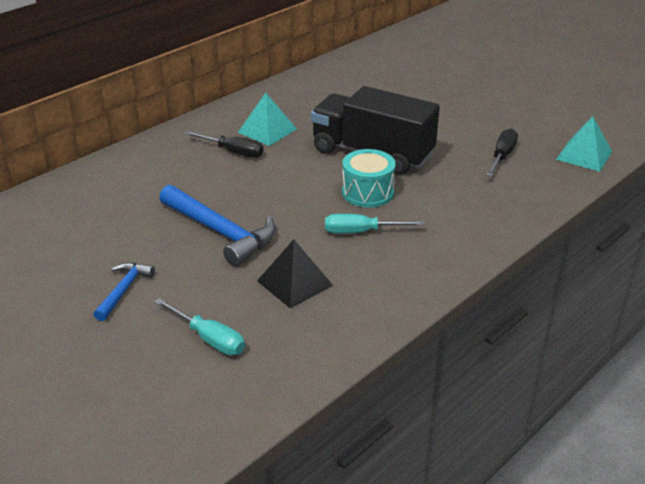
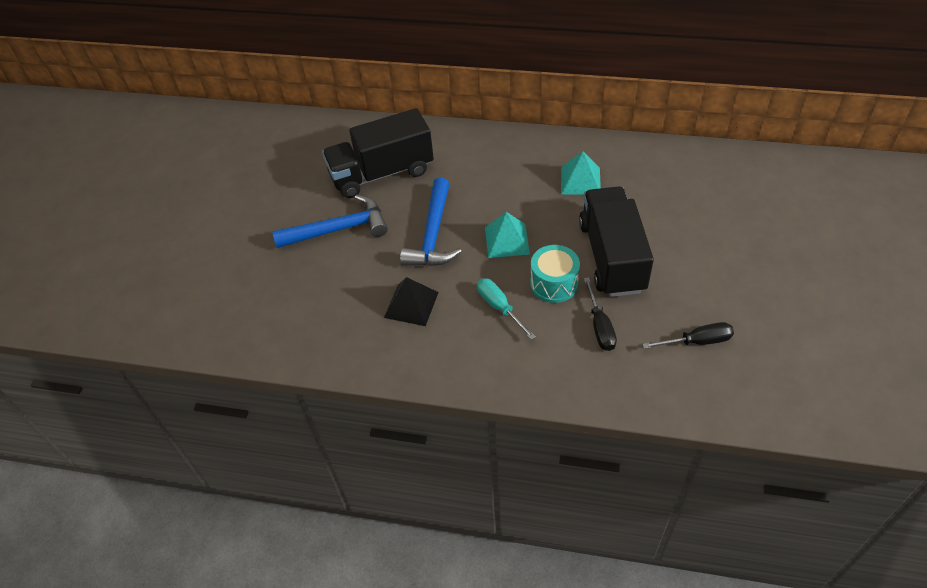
camera: 60 degrees right, 15 degrees up
blue hammer [93,262,155,321] -> blue hammer [272,195,388,248], size x1.83
turquoise screwdriver [155,298,245,355] -> none
black screwdriver [185,131,263,158] -> black screwdriver moved to [584,277,617,351]
turquoise pyramid [556,116,612,172] -> turquoise pyramid moved to [485,212,530,258]
none -> black truck [322,108,434,198]

